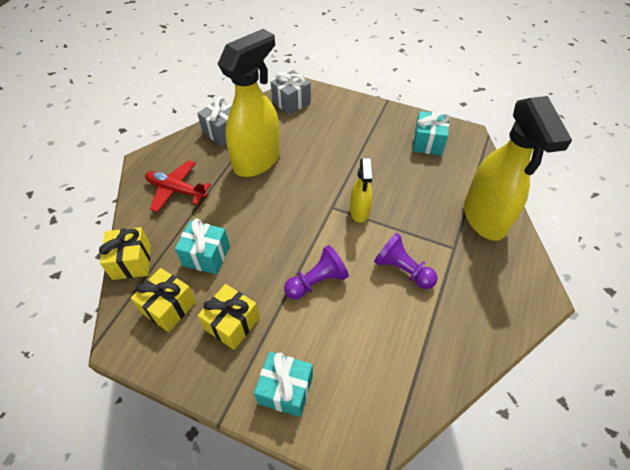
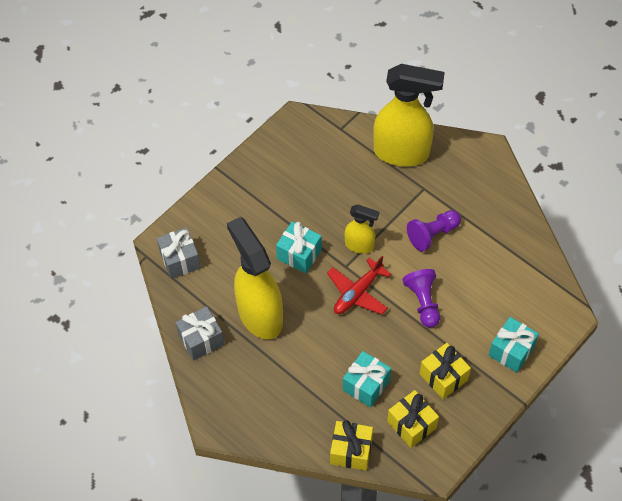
camera: 70 degrees left, 5 degrees up
red plane [145,160,211,212] -> red plane moved to [327,256,391,315]
turquoise gift [413,111,450,156] -> turquoise gift moved to [276,221,322,273]

